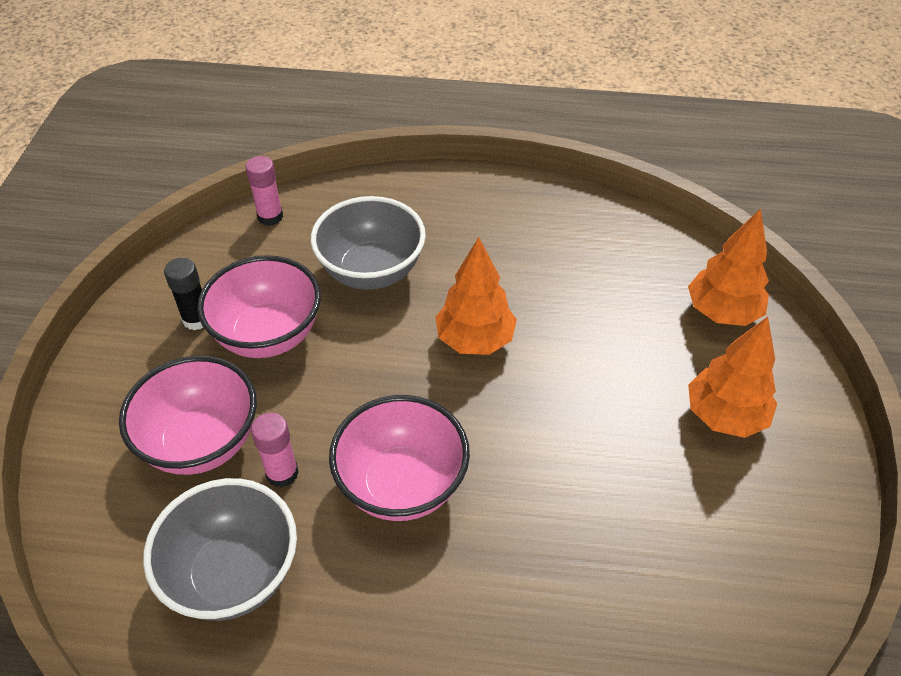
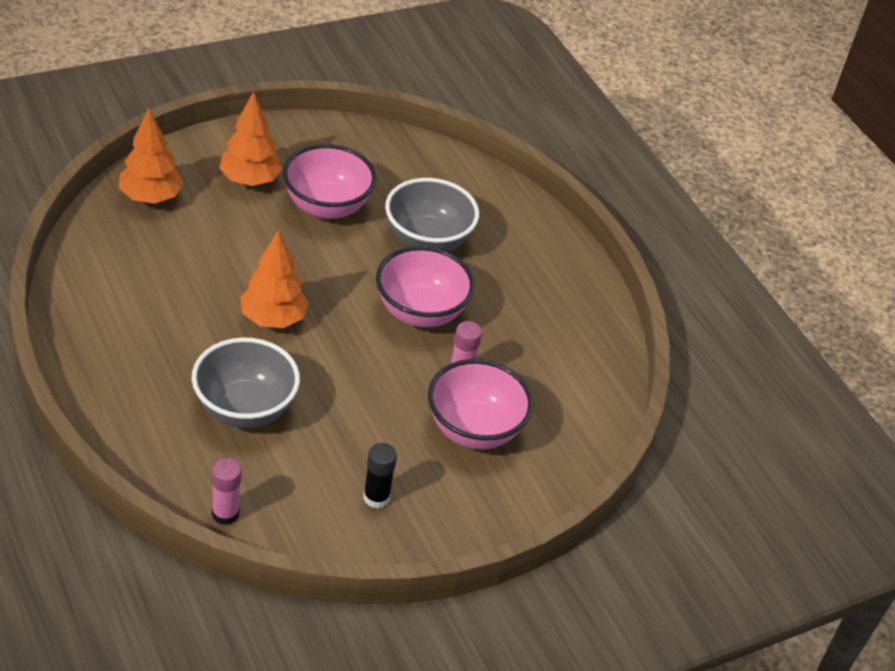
camera: 130 degrees left, 5 degrees down
grey bowl [143,478,297,621] -> grey bowl moved to [385,178,479,252]
pink bowl [197,255,321,358] -> pink bowl moved to [283,144,377,219]

